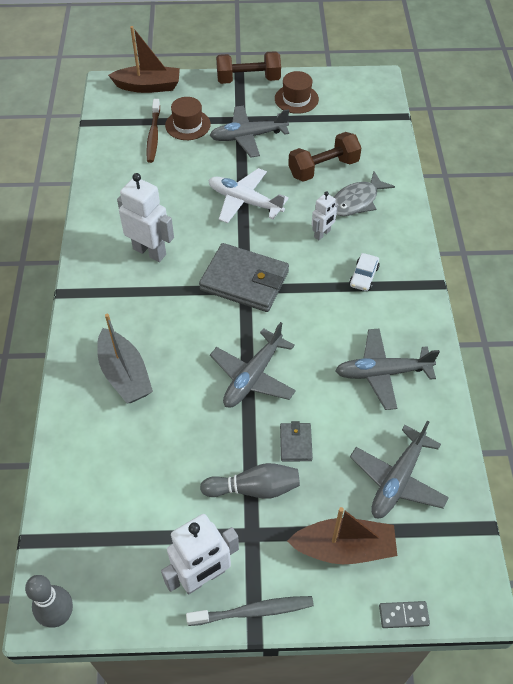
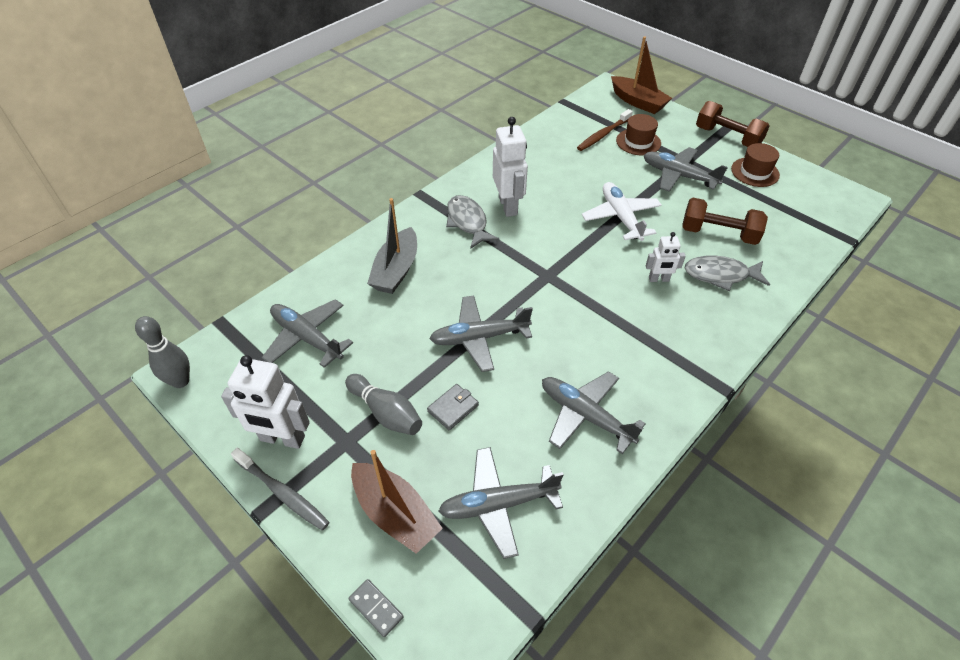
camera: 45 degrees right, 5 degrees down
grey wallet [199,243,289,312] -> none
white car [349,253,380,291] -> none
none -> grey plane [262,299,353,368]
none -> grey fish [446,195,500,249]

